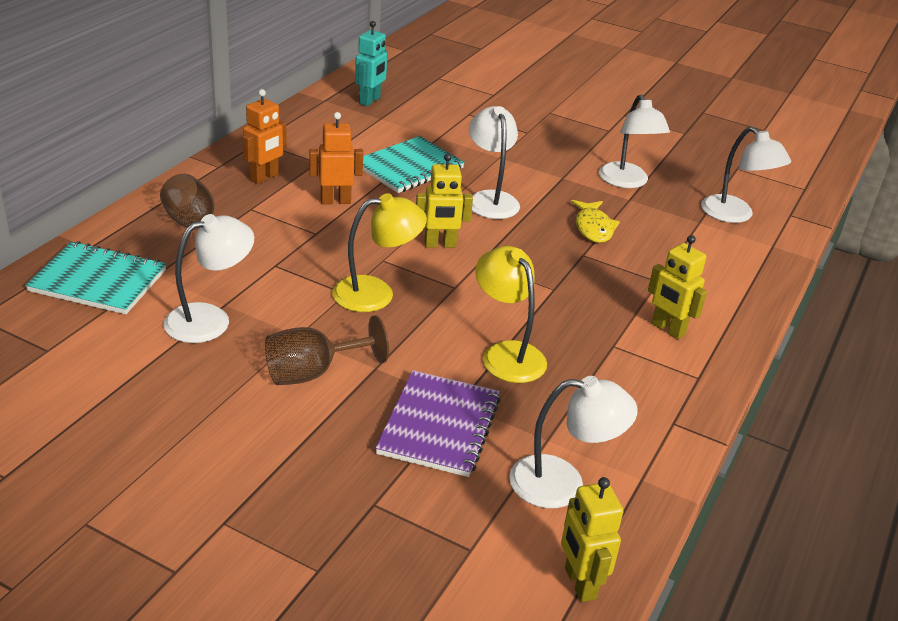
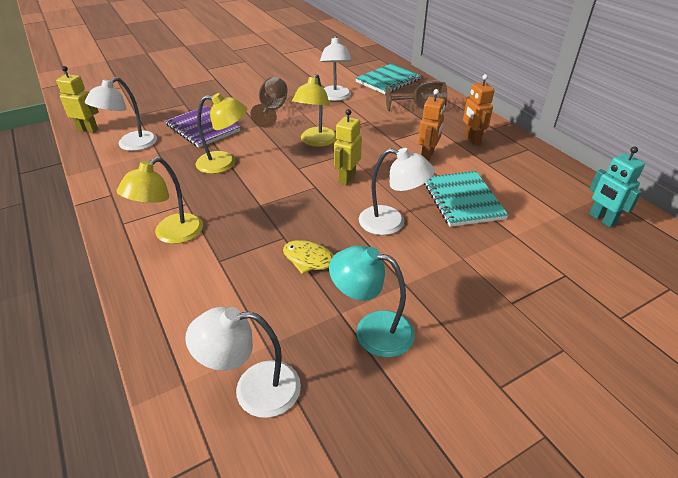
camera: 125 degrees right, 5 degrees up
white lamp [599,94,670,188] -> turquoise lamp [329,245,415,358]
yellow robot [648,235,707,339] -> yellow lamp [117,157,203,244]

